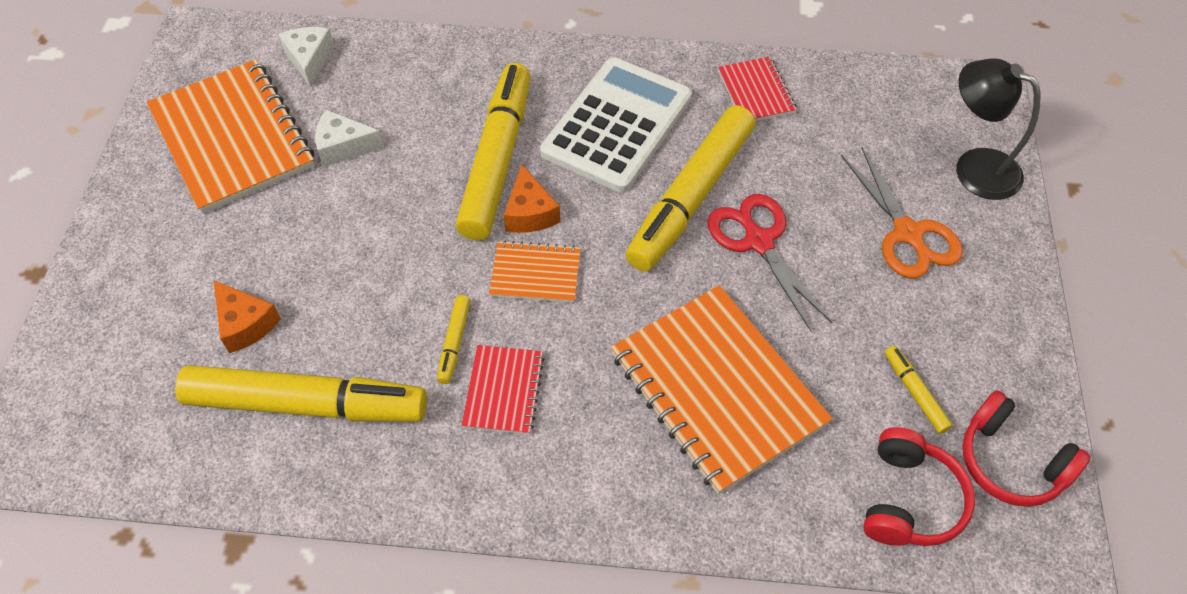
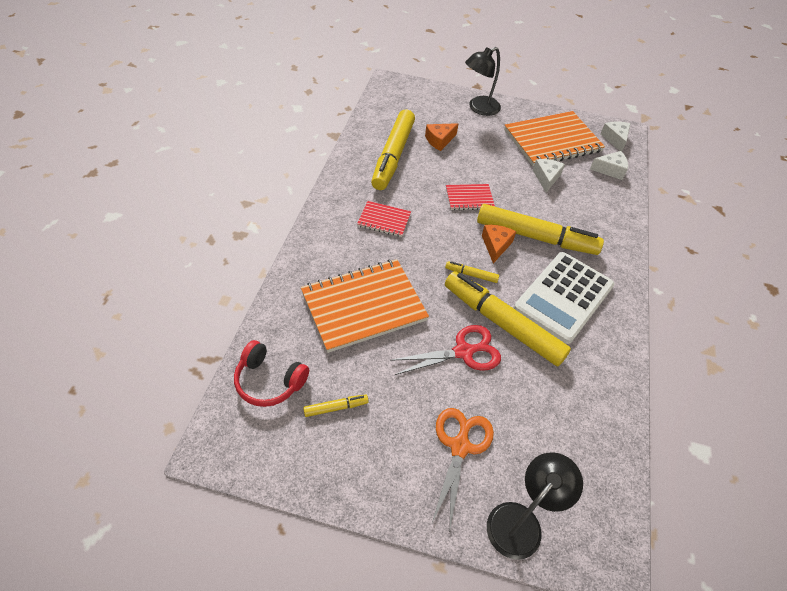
camera: 95 degrees right, 5 degrees down
yellow marker [437,295,471,384] -> yellow marker moved to [445,261,499,283]
orange notebook [489,240,581,303] -> none
orange cheese [504,165,560,233] -> orange cheese turned 105 degrees clockwise [482,225,516,263]
white calculator [540,57,692,193] -> white calculator turned 90 degrees clockwise [514,252,614,344]
red notebook [718,57,797,121] -> red notebook moved to [446,184,495,210]
orange scissors [841,147,963,278] -> orange scissors turned 120 degrees clockwise [431,408,494,528]
red headphones [962,390,1091,507] -> none
none -> black lamp [465,47,501,116]
none -> white cheese [601,122,630,151]

